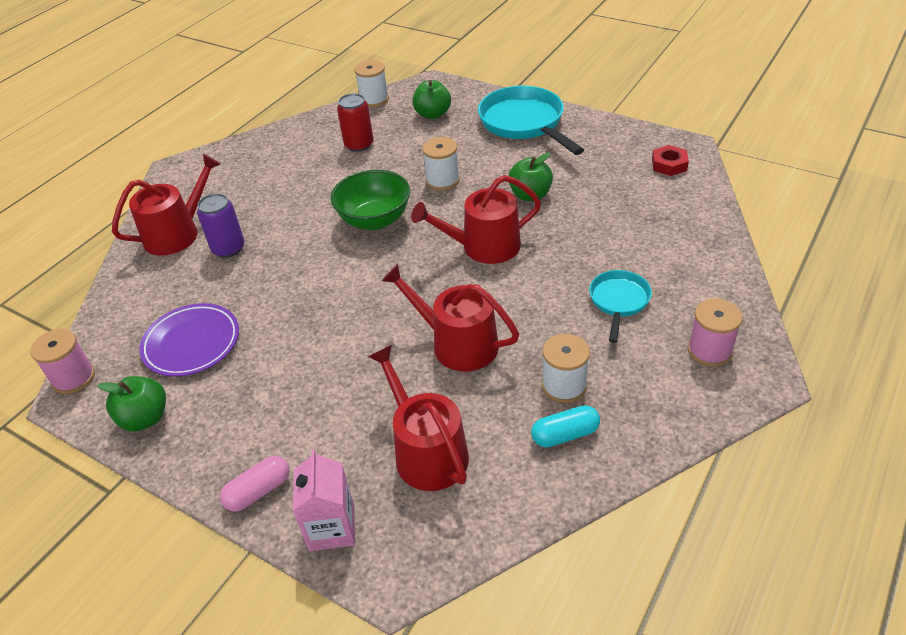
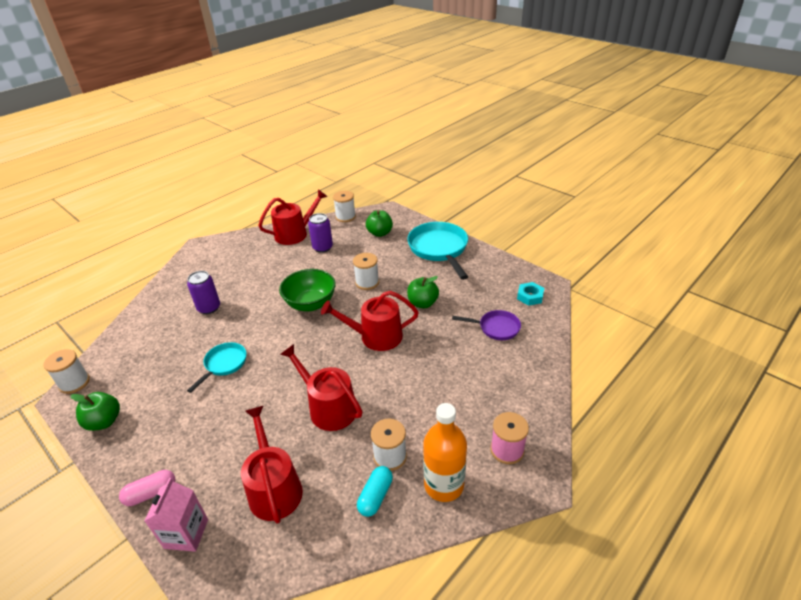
camera: 10 degrees right, 5 degrees down
pink spool [30,329,95,394] -> white spool [43,349,90,394]
red watering can [112,154,221,256] -> red watering can moved to [258,189,327,245]
purple plate [139,303,239,377] -> none
red can [337,93,373,152] -> purple can [308,213,333,253]
turquoise capsule [531,405,600,448] -> turquoise capsule turned 60 degrees counterclockwise [357,466,393,517]
turquoise pan [589,270,652,343] -> turquoise pan moved to [187,342,246,393]
red nut [652,145,689,176] -> turquoise nut [517,282,544,306]
none -> orange bottle [423,403,467,502]
none -> purple pan [452,310,521,340]

